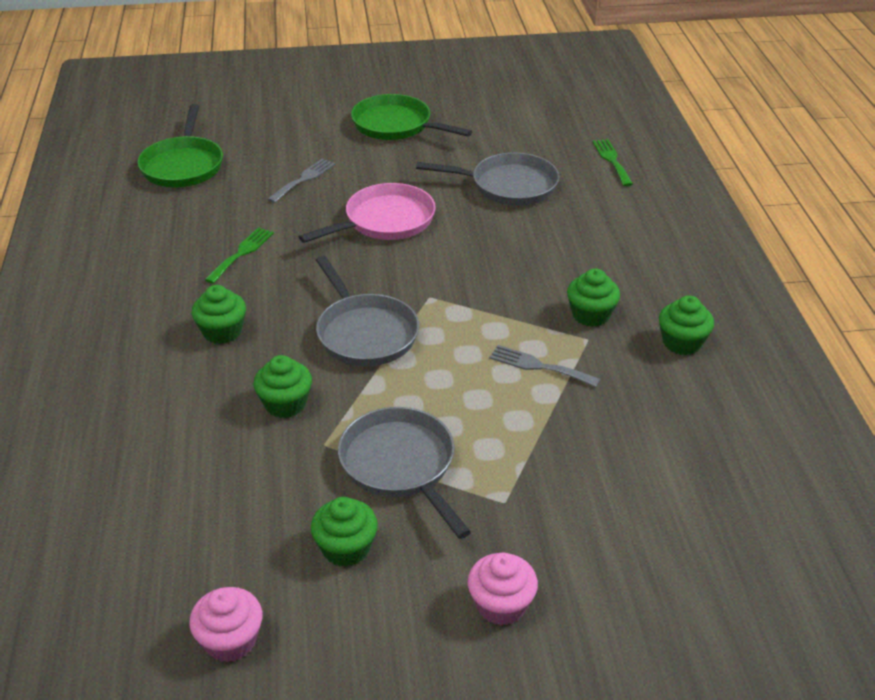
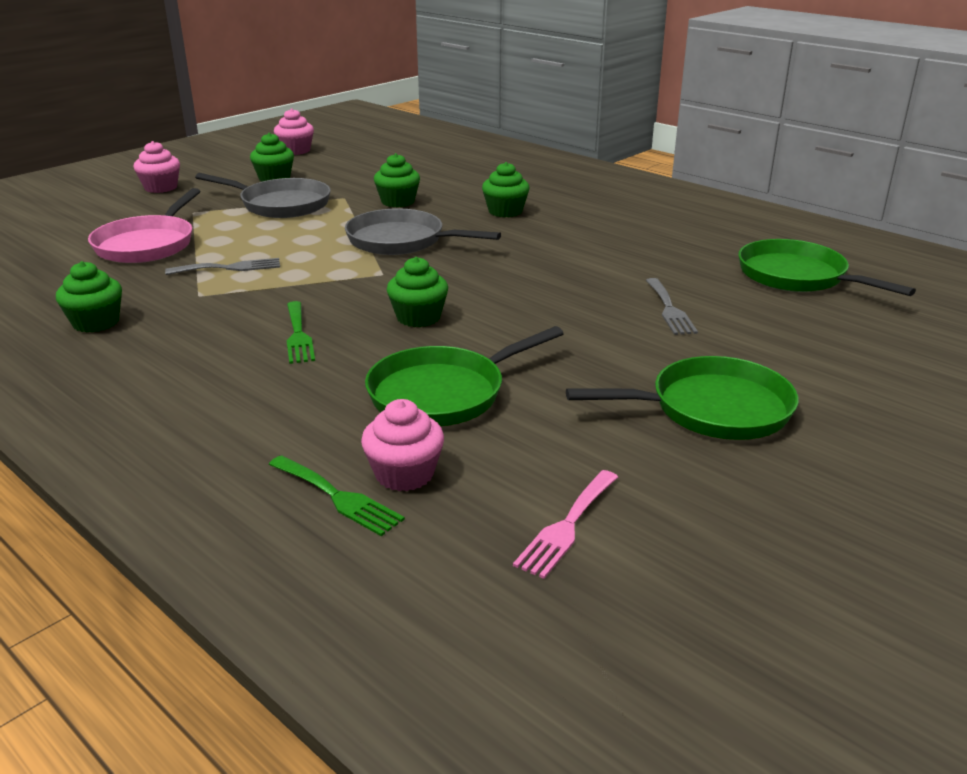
camera: 140 degrees right, 10 degrees down
green fork [205,227,274,284] -> green fork moved to [287,301,315,364]
pink pan [299,183,436,243] -> pink pan moved to [88,188,200,263]
grey pan [416,153,559,206] -> green pan [365,326,564,426]
green cupcake [567,268,620,327] -> green cupcake moved to [387,257,448,327]
none -> pink cupcake [361,399,444,491]
none -> pink fork [513,470,618,579]

